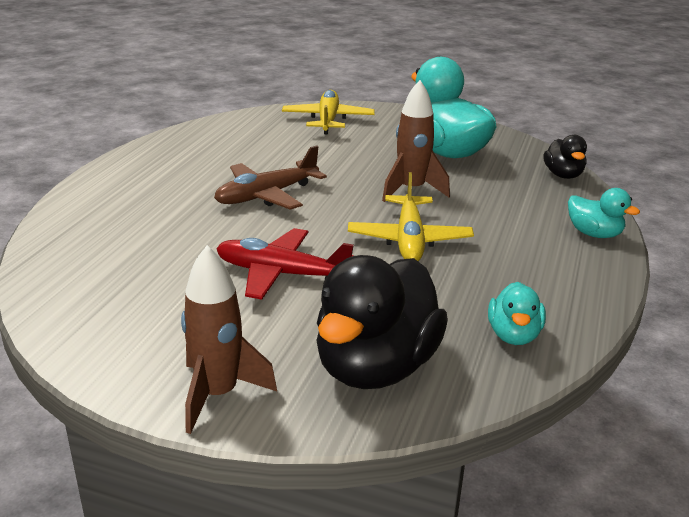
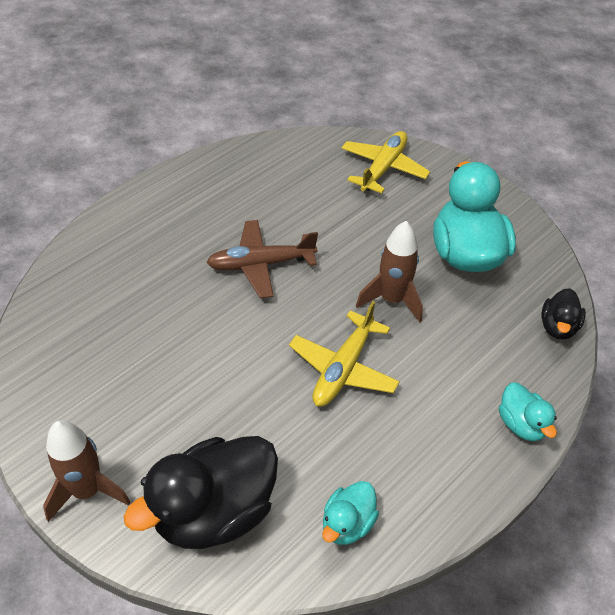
camera: 25 degrees right, 20 degrees up
red plane [216,228,354,300] -> none

